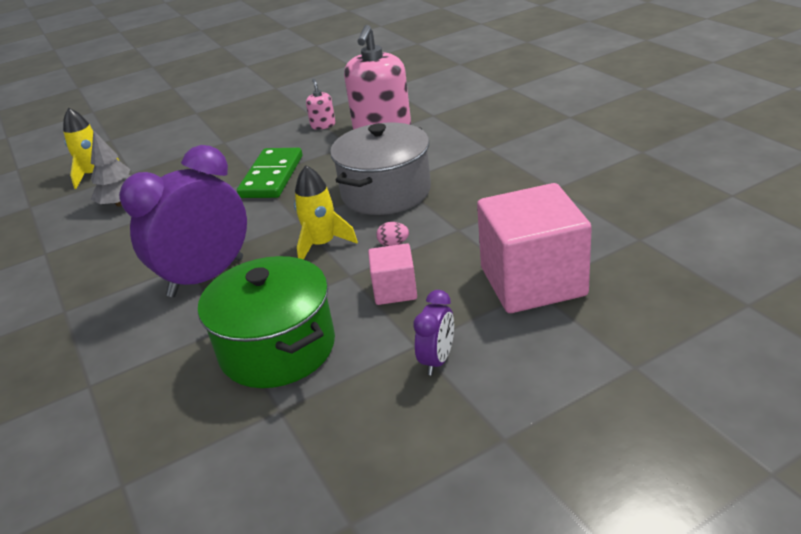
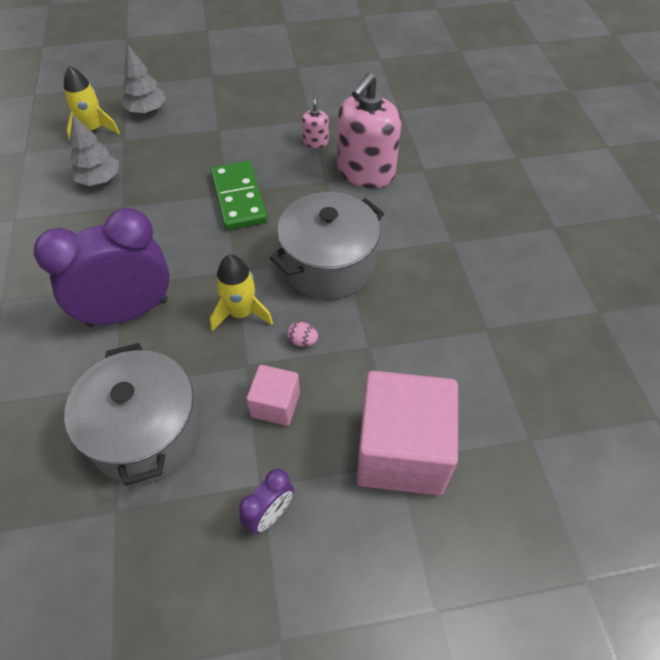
camera: 15 degrees right, 20 degrees up
green pot [198,256,335,388] -> grey pot [64,343,201,486]
green domino [237,147,302,198] -> green domino turned 45 degrees counterclockwise [211,161,267,230]
none -> grey tree [122,45,166,114]

